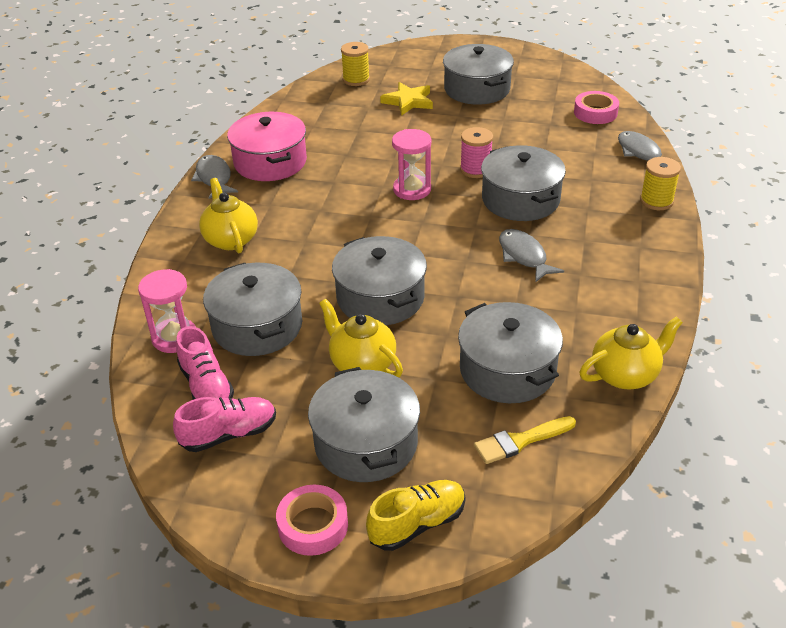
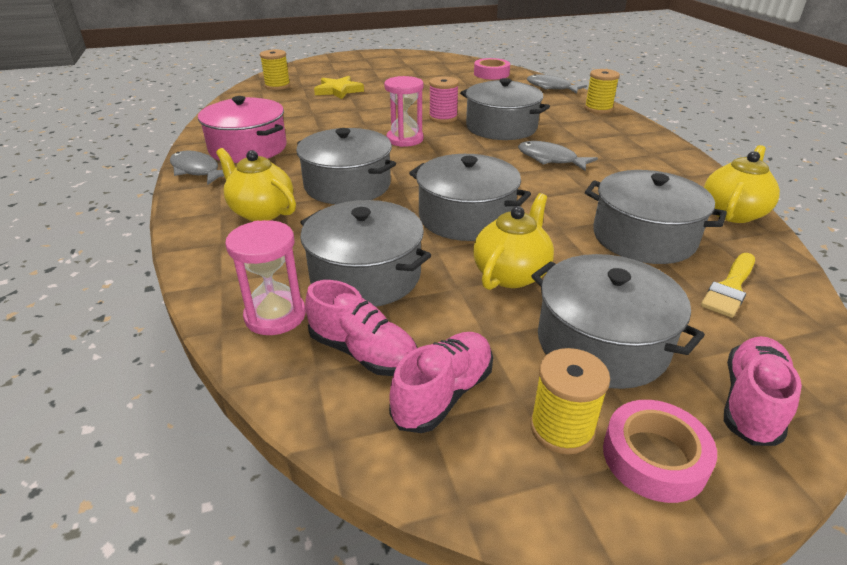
camera: 30 degrees left, 5 degrees down
yellow teapot [319,299,403,377] -> yellow teapot turned 105 degrees clockwise [473,193,554,290]
yellow shoe [366,480,466,551] -> pink shoe [724,336,802,446]
grey pot [443,44,514,105] -> grey pot moved to [296,128,396,204]
none -> yellow spool [530,348,610,454]

